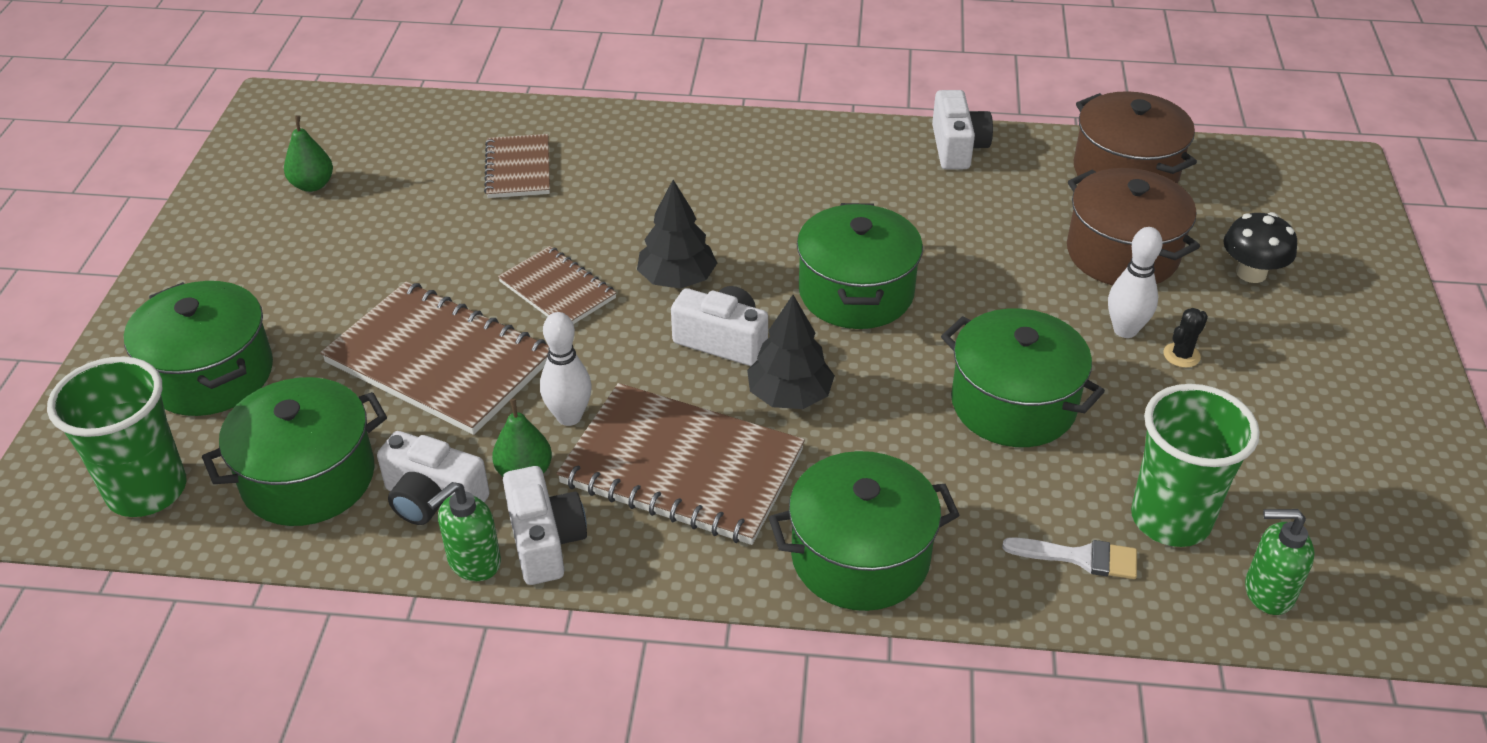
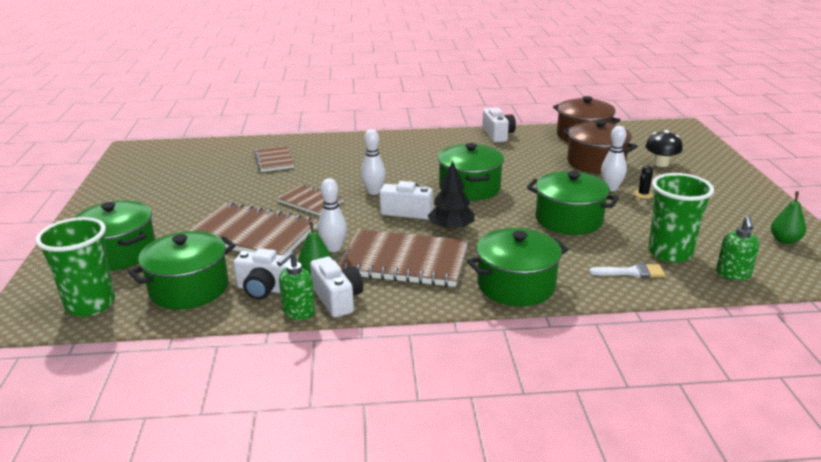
camera: 10 degrees left, 15 degrees down
green pear [284,115,333,192] -> green pear moved to [771,192,806,244]
black tree [637,180,717,289] -> white bowling pin [361,129,386,195]
green soap dispenser [1245,509,1315,615] -> green soap dispenser turned 75 degrees counterclockwise [716,216,759,280]

